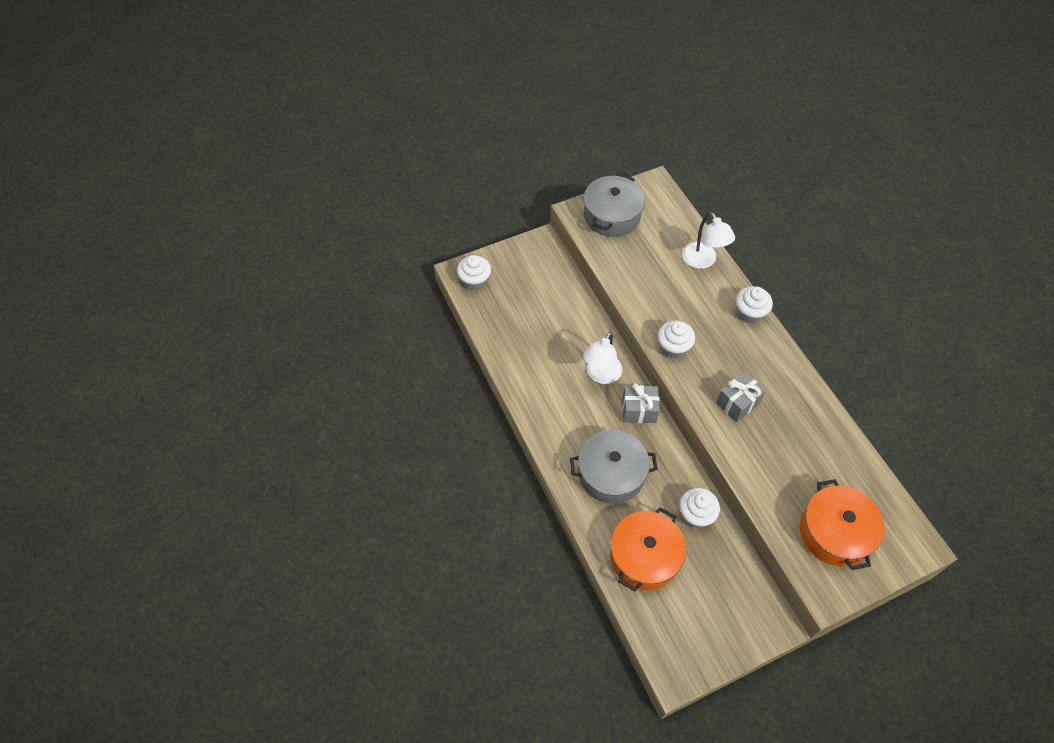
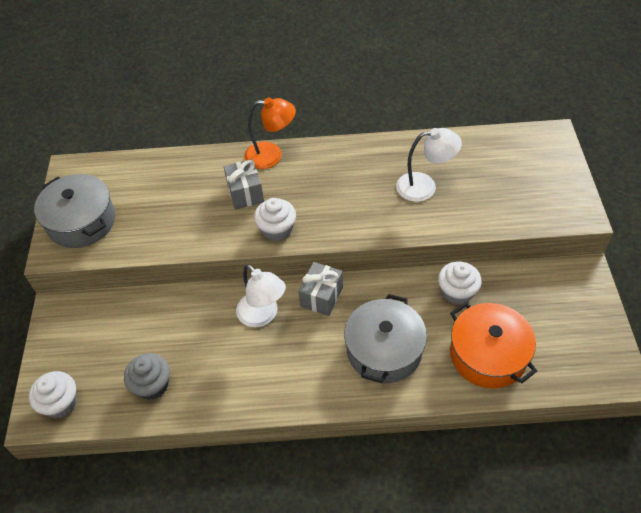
camera: 65 degrees left, 5 degrees down
white lamp [682,212,735,269] -> white lamp moved to [396,128,462,202]
grey gift [716,372,766,422] -> grey gift moved to [224,159,264,209]
white cupcake [736,286,773,324] -> orange lamp [244,97,296,169]
orange pot [800,479,885,570] -> none
none -> grey cupcake [124,353,170,400]

